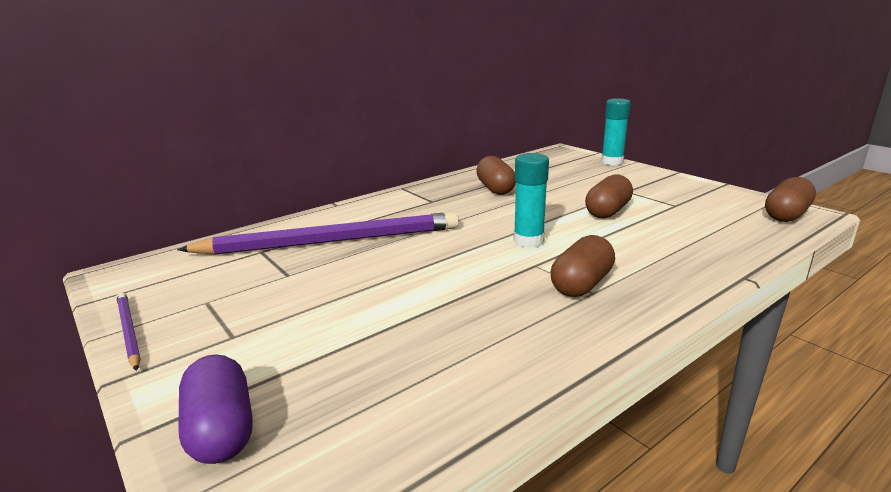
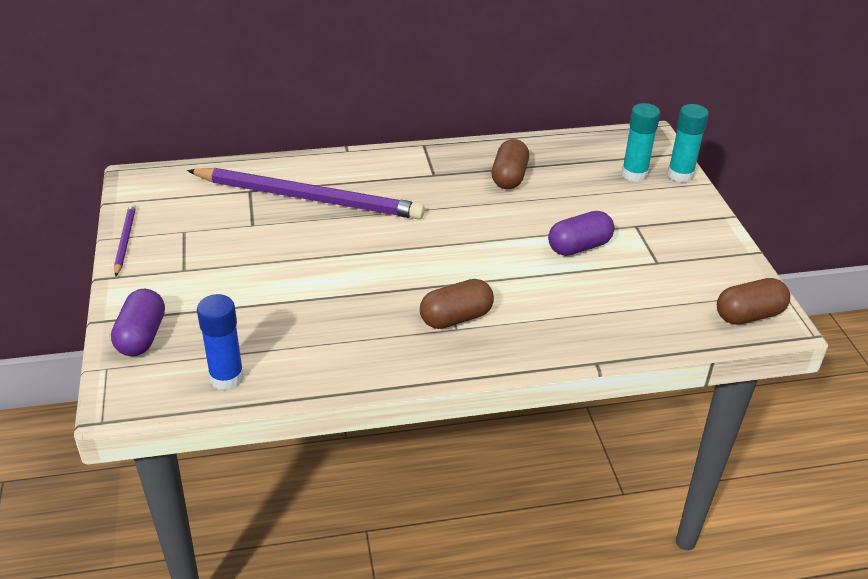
camera: 25 degrees right, 15 degrees up
turquoise glue stick [513,153,549,248] -> turquoise glue stick moved to [622,103,660,182]
brown capsule [585,174,633,219] -> purple capsule [548,211,614,256]
none -> blue glue stick [197,294,244,390]

